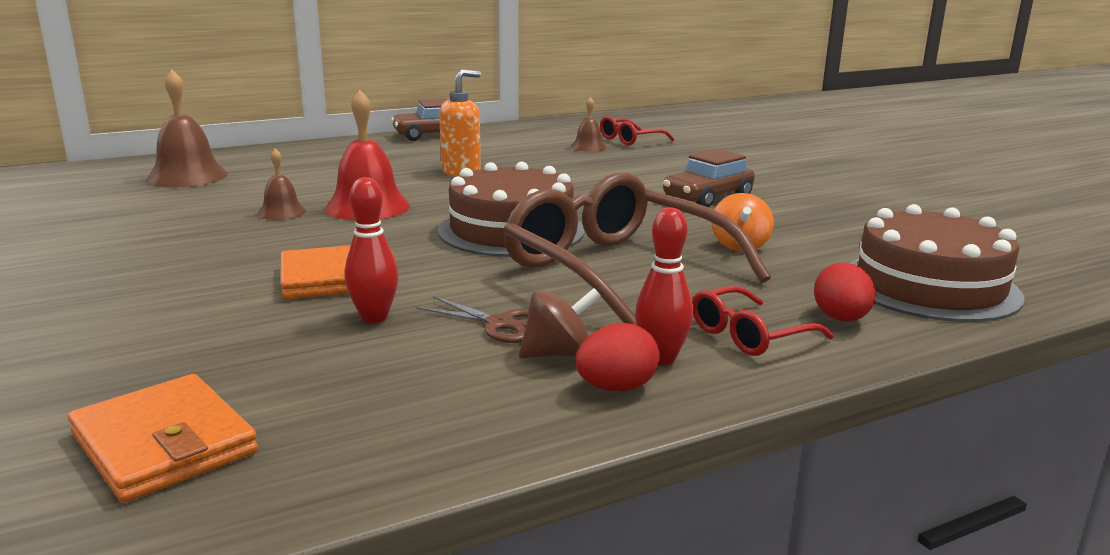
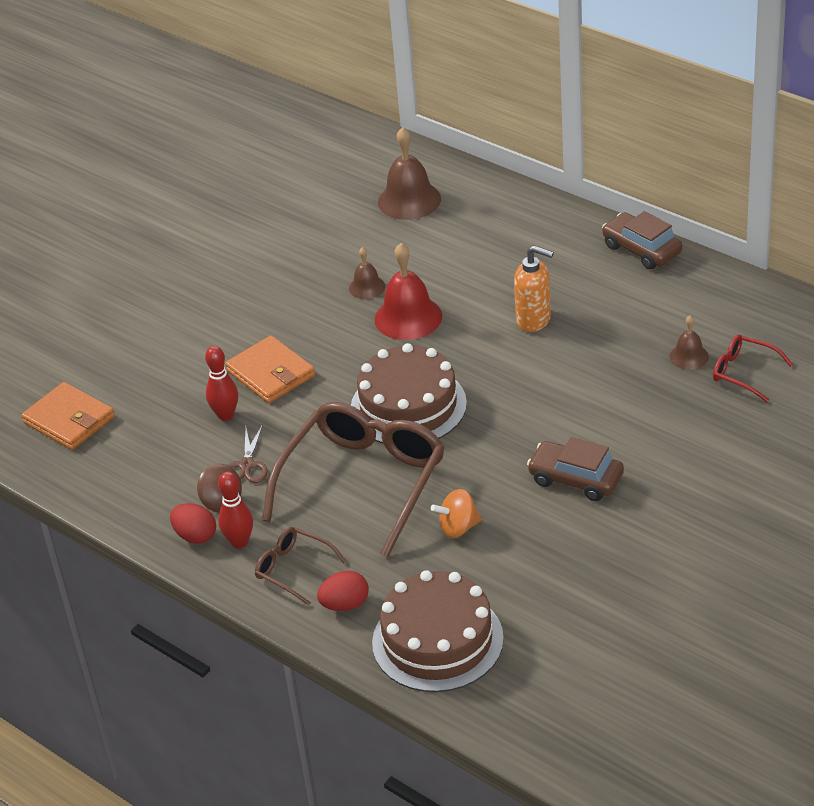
camera: 70 degrees right, 20 degrees up
orange wallet [68,374,258,503] -> orange wallet turned 75 degrees counterclockwise [21,382,115,450]
red glasses [692,286,834,356] -> brown glasses [255,527,347,605]

